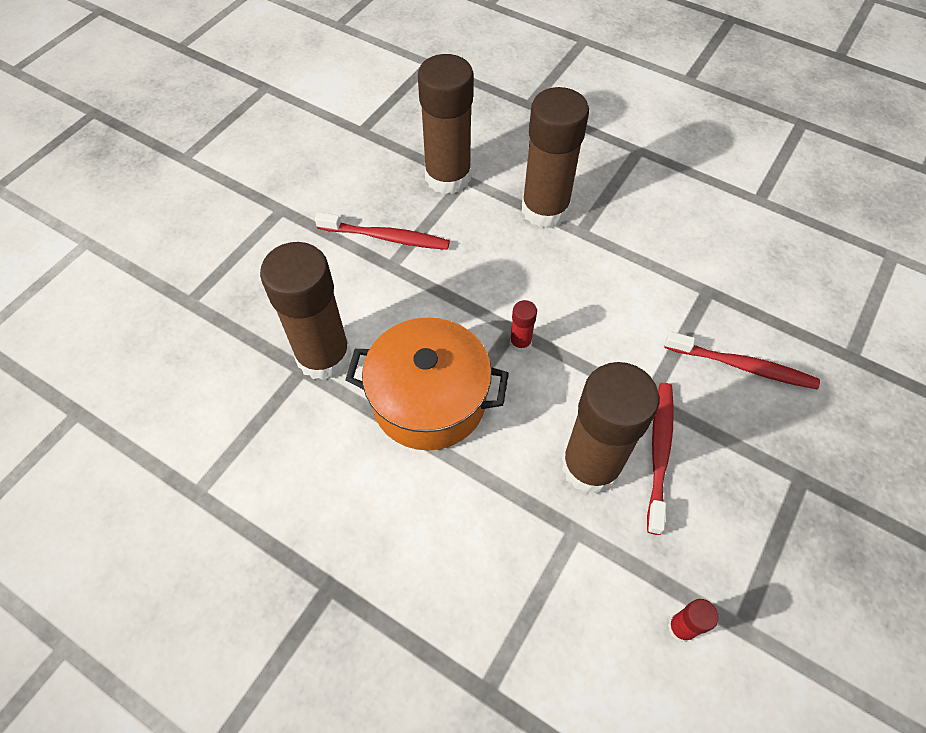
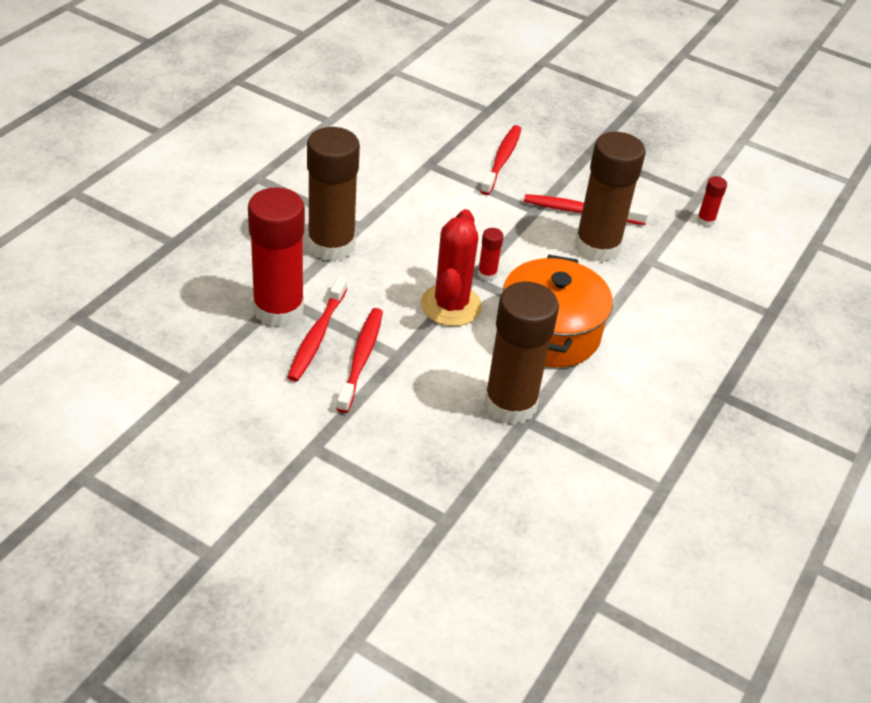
camera: 95 degrees left, 15 degrees down
brown glue stick [418,54,473,194] -> red glue stick [248,187,305,327]
none -> red toothbrush [287,276,347,382]
none -> red cactus [421,209,482,326]

